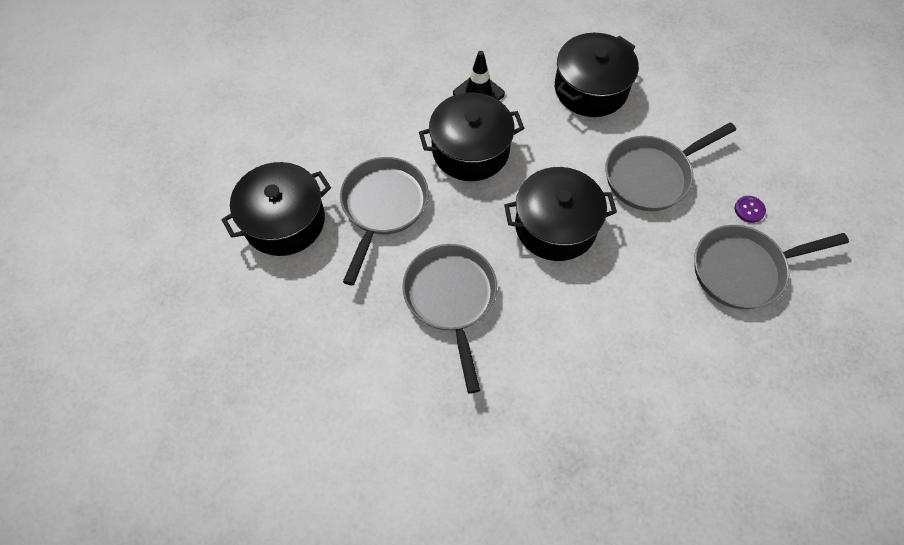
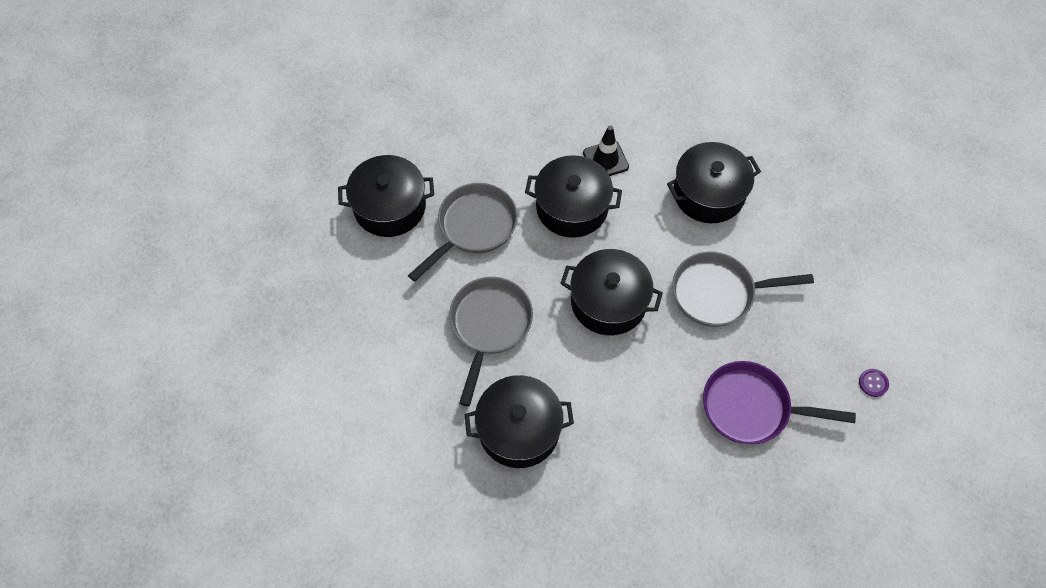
camera: 25 degrees right, 0 degrees up
grey pan [694,225,849,309] -> purple pan [703,361,856,444]
purple button [735,196,766,223] -> purple button moved to [859,369,889,397]
none -> black pot [465,375,574,468]

